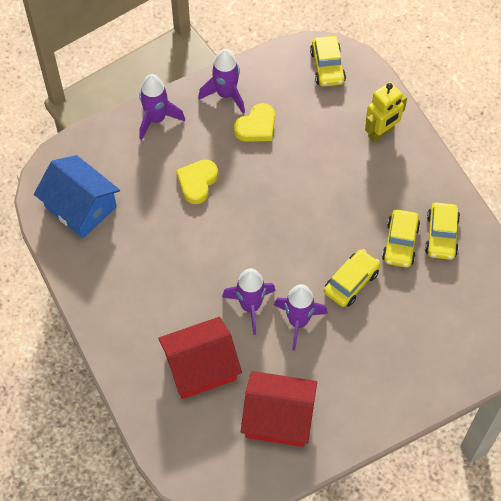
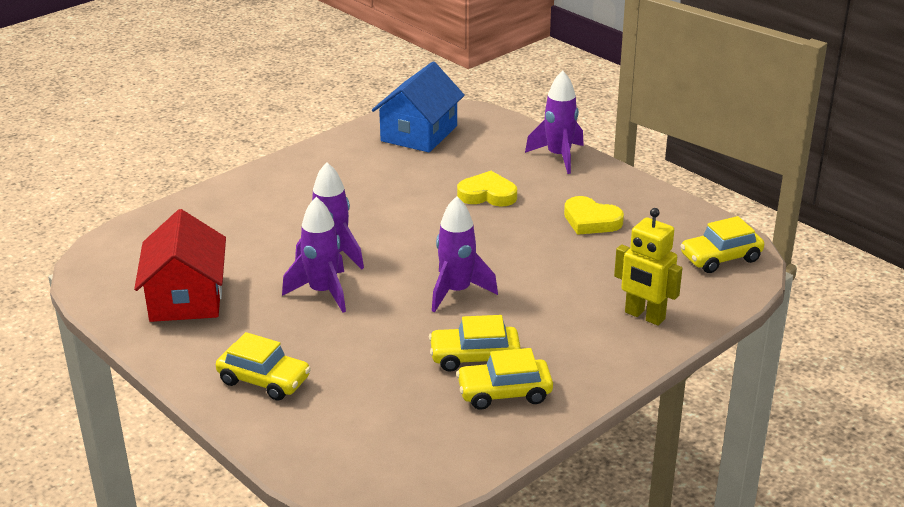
camera: 75 degrees right, 30 degrees down
red house [158,317,242,399] -> none
purple rocket [198,49,245,114] -> purple rocket moved to [432,196,498,312]
yellow car [324,249,380,307] -> yellow car moved to [216,332,311,401]

